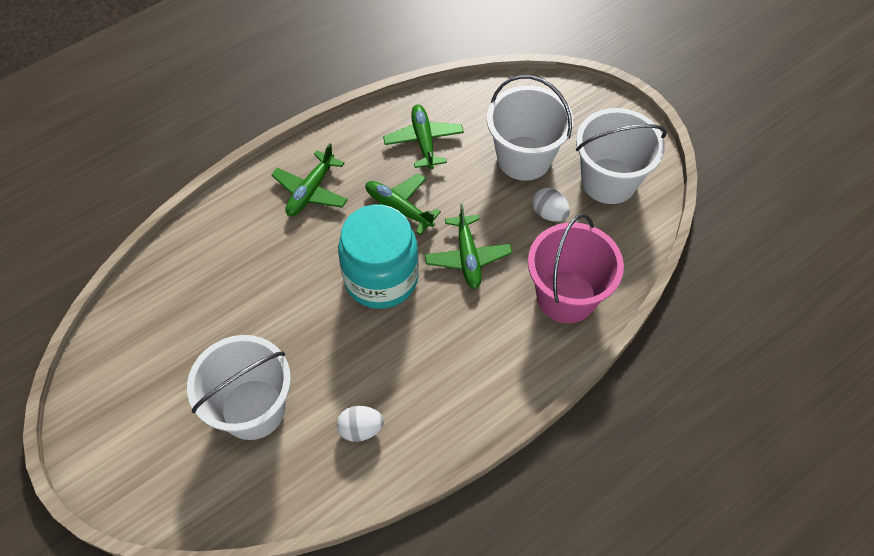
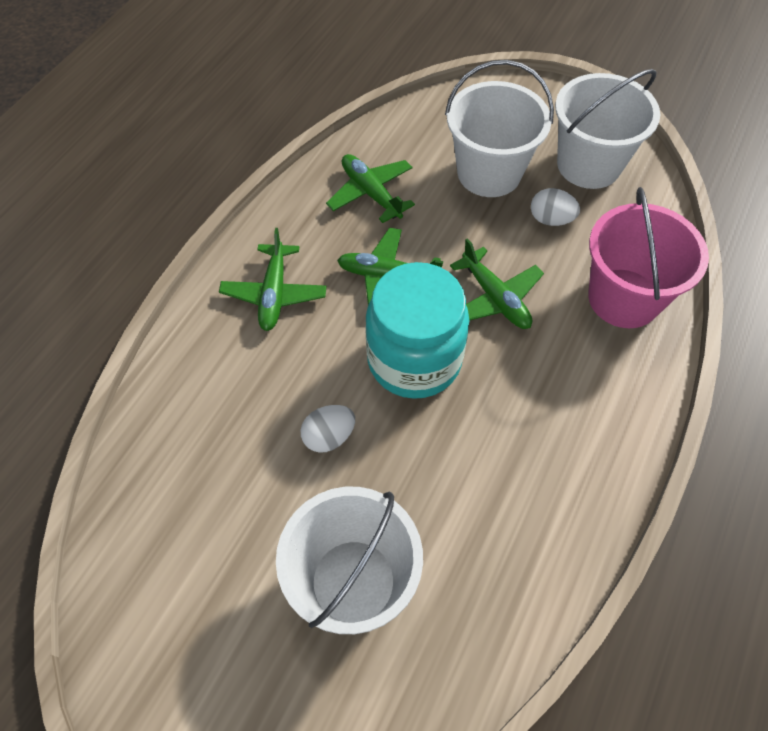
camera: 25 degrees left, 0 degrees up
white egg [337,406,384,442] -> white egg moved to [301,405,355,453]

